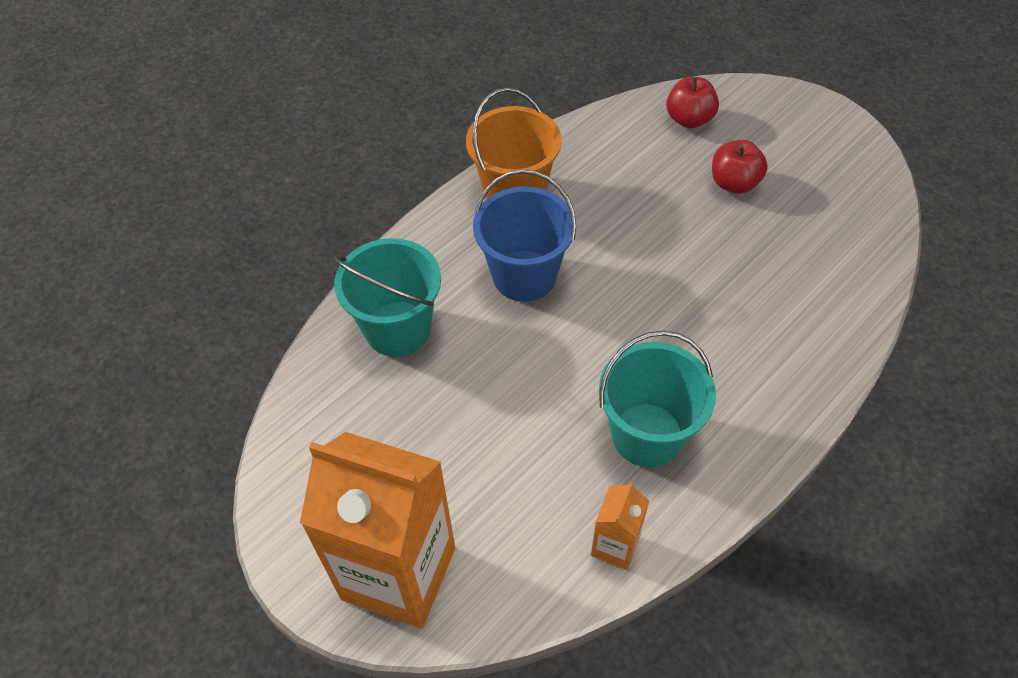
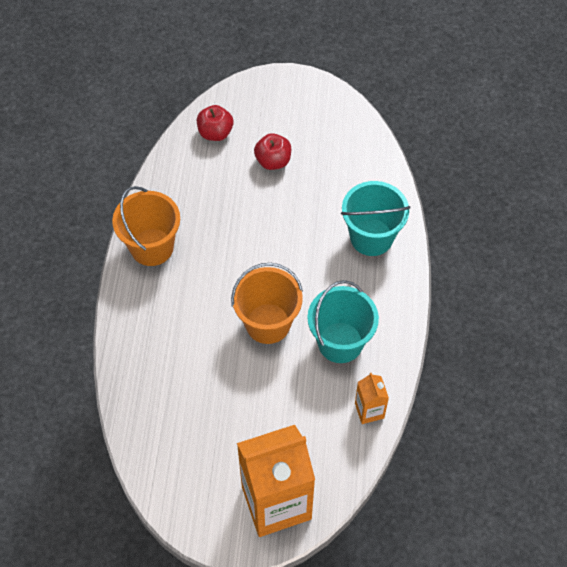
camera: 40 degrees left, 5 degrees up
turquoise bucket [334,238,441,357] -> turquoise bucket moved to [341,181,411,256]
blue bucket [473,169,576,302] -> none
none -> orange bucket [231,263,303,344]

